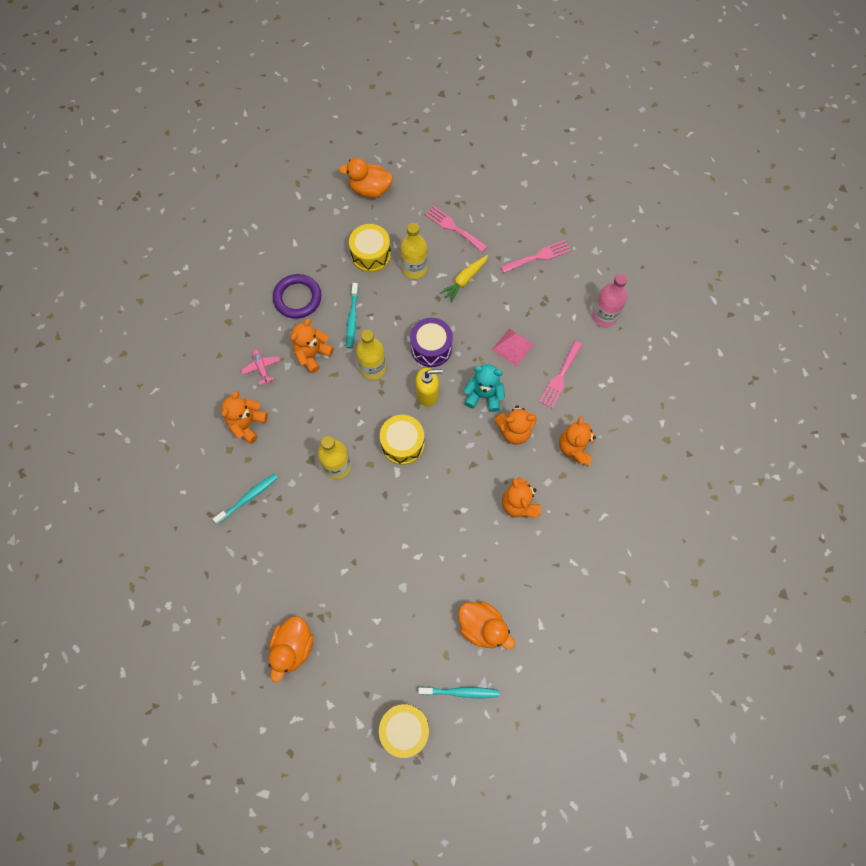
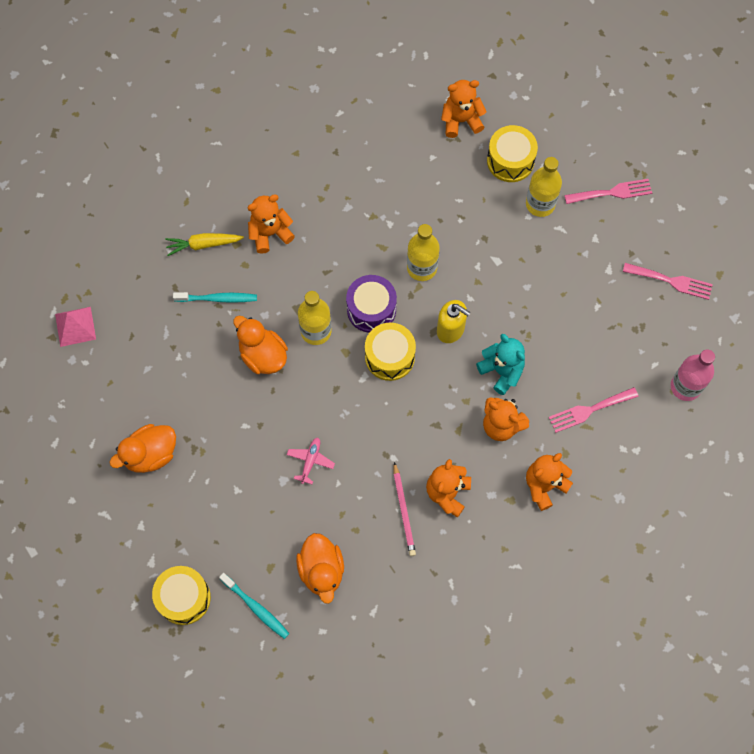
camera: 40 degrees right, 0 degrees up
pink plane [241,349,280,385] -> pink plane moved to [287,438,335,484]
purple ring [273,274,321,319] -> none
orange teddy bear [291,318,334,373] -> orange teddy bear moved to [441,80,486,138]
orange duck [339,158,393,198] -> orange duck moved to [233,316,288,374]
turquoise toothbrush [346,283,359,348] -> none
purple drum [410,318,453,367] -> purple drum moved to [346,275,397,333]
pink fork [425,206,487,252] -> pink fork turned 90 degrees clockwise [564,179,652,204]
yellow carrot [440,255,488,303] -> yellow carrot moved to [165,233,244,256]
pink pyramid [492,328,534,367] -> pink pyramid moved to [55,307,96,347]
none -> pink pencil [393,462,416,556]

